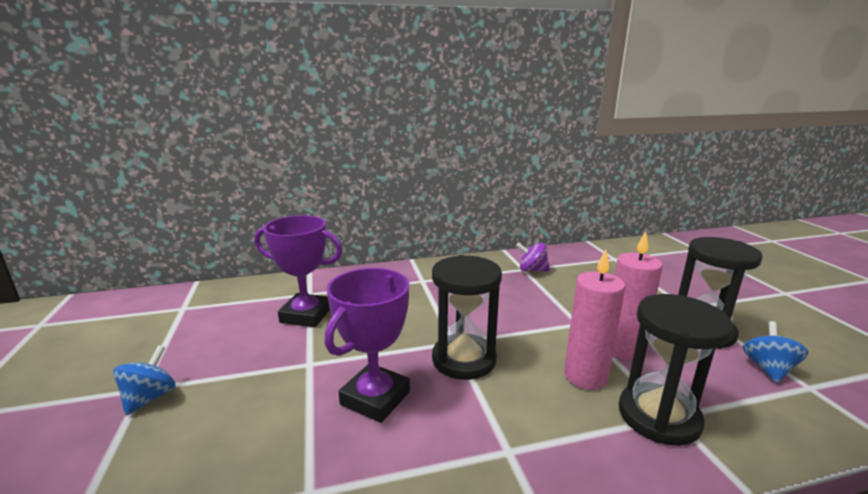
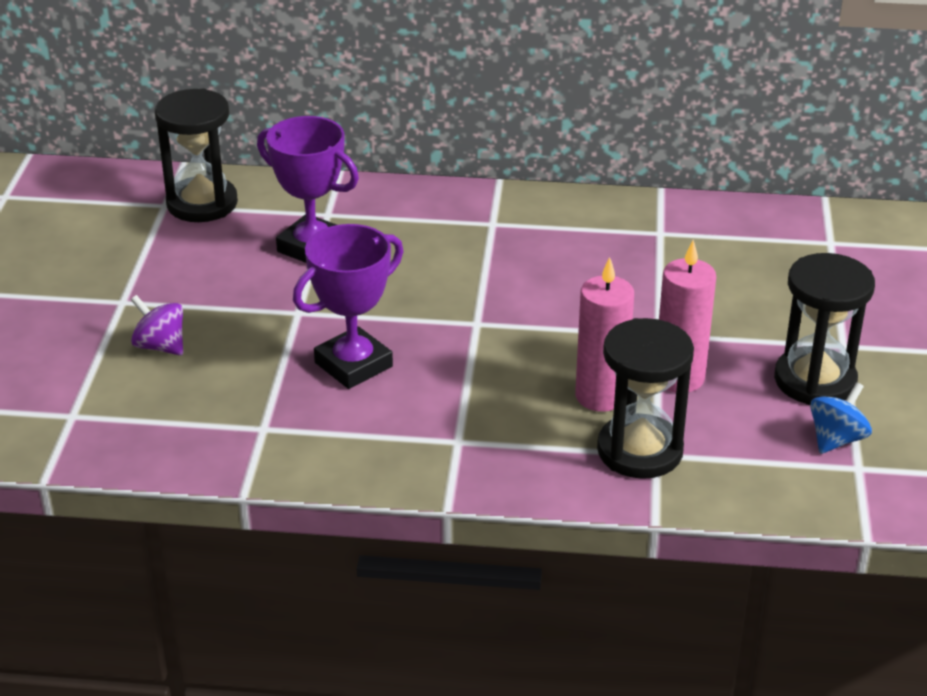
camera: 20 degrees right, 15 degrees up
blue spinning top [113,345,176,416] -> none
black hourglass [432,255,502,380] -> black hourglass moved to [155,89,238,222]
purple spinning top [516,242,550,272] -> purple spinning top moved to [131,295,183,356]

